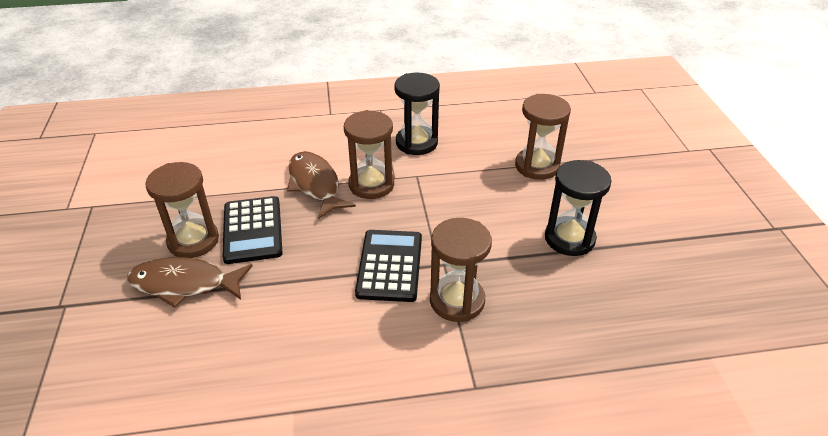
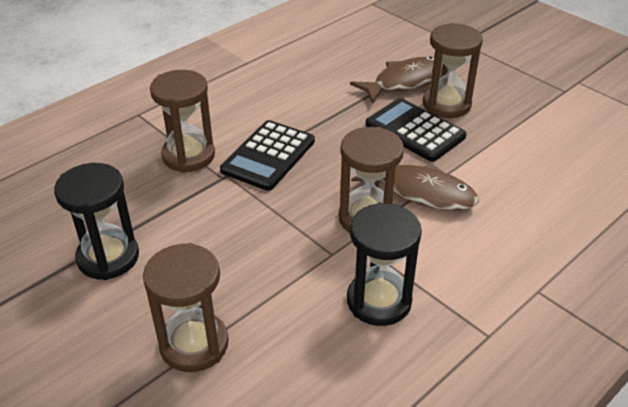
camera: 145 degrees right, 0 degrees up
black calculator [355,230,422,302] -> black calculator turned 60 degrees clockwise [220,120,315,191]

